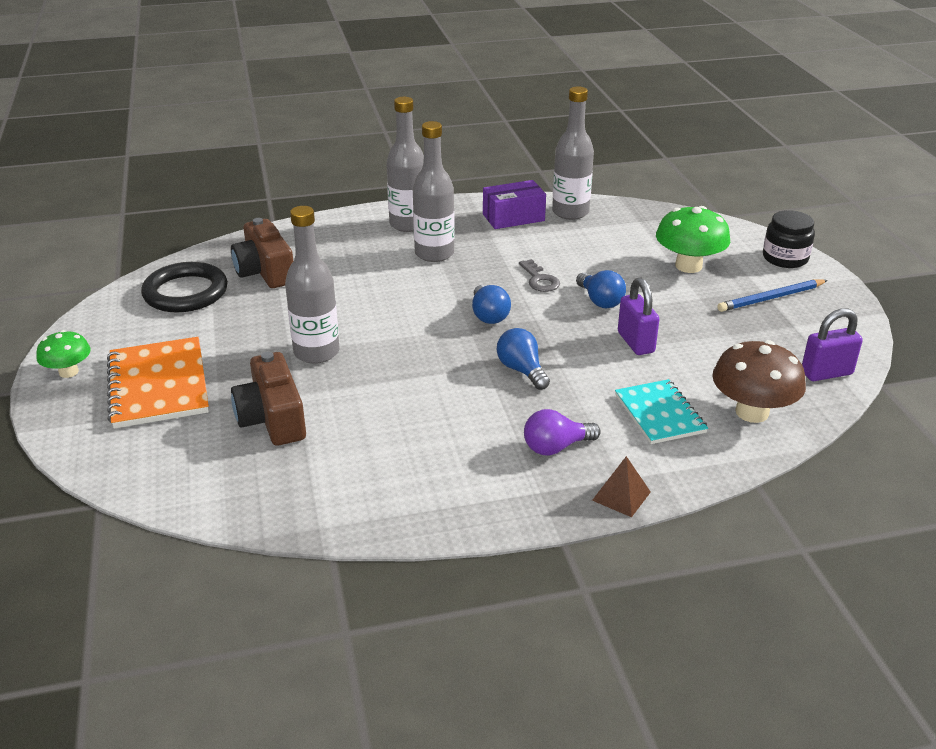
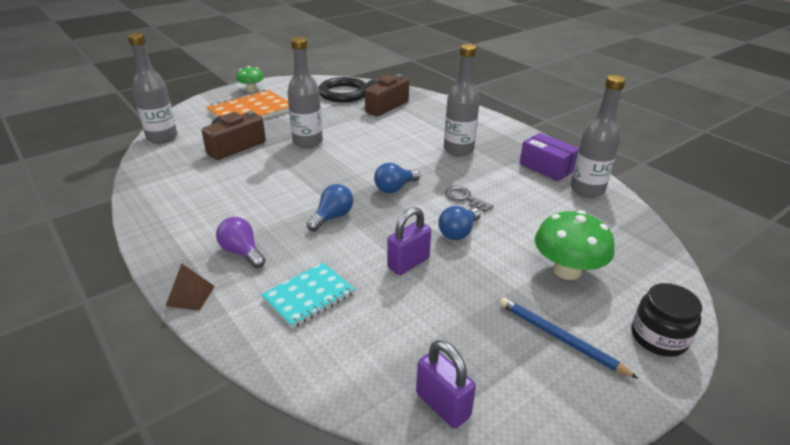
camera: 65 degrees right, 0 degrees up
grey bottle [386,97,424,232] -> grey bottle moved to [128,33,177,144]
grey key [519,259,560,292] -> grey key turned 90 degrees clockwise [445,186,493,212]
brown mushroom [712,340,806,423] -> none

